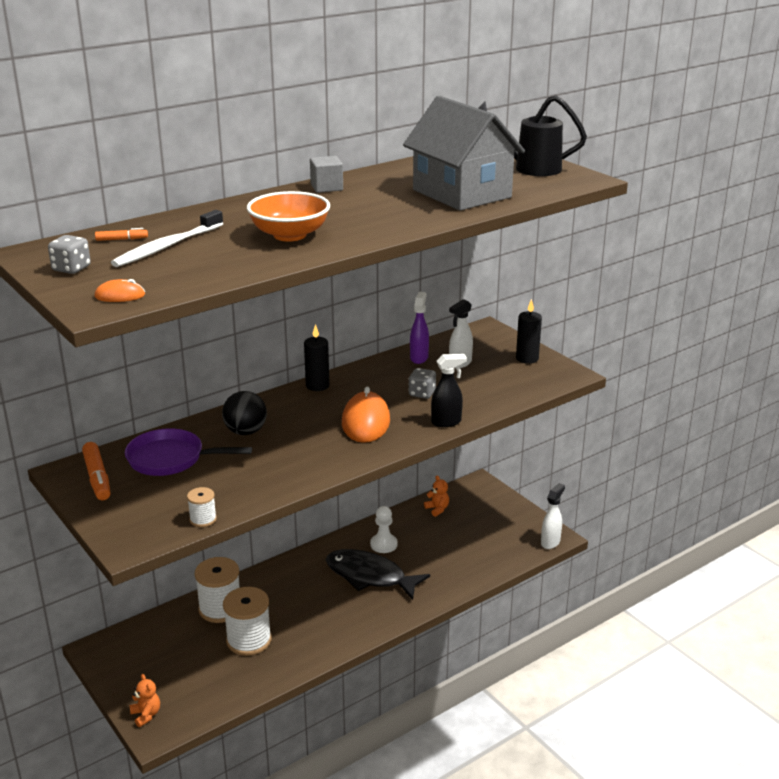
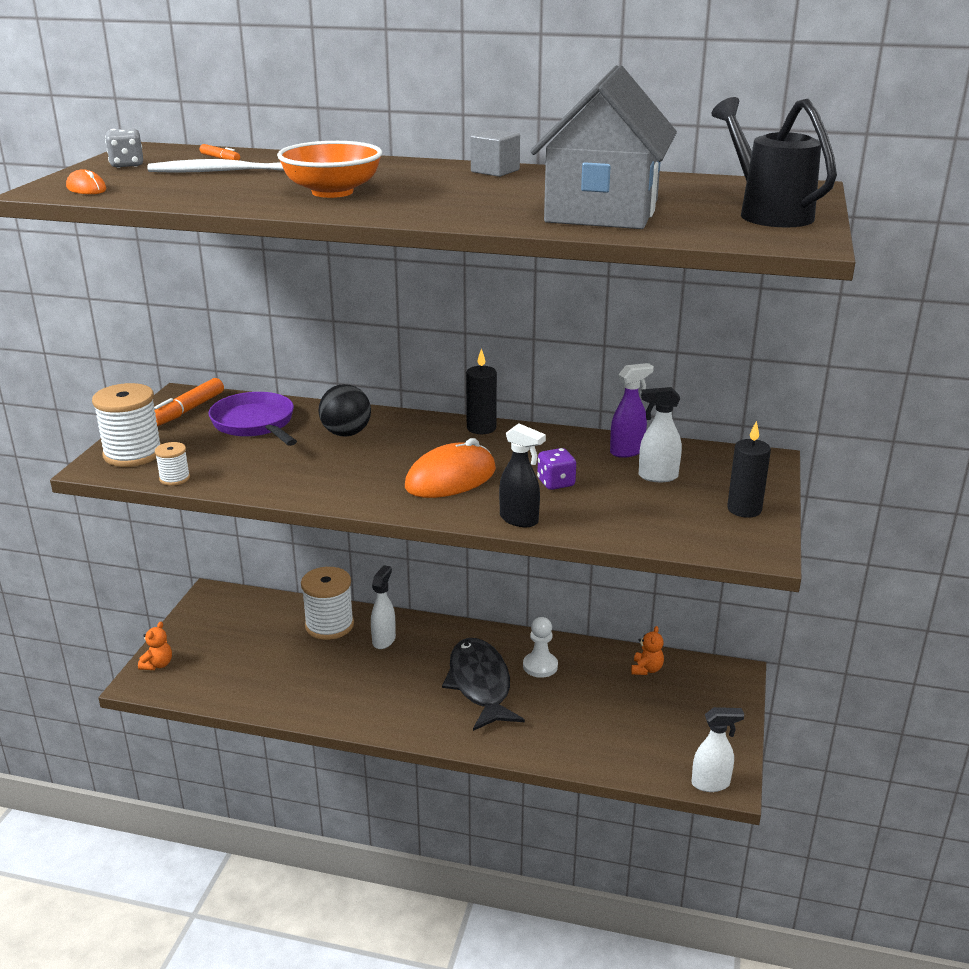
camera: 50 degrees right, 0 degrees up
white spool [223,587,272,656] -> white spool moved to [92,383,161,467]
grey dice [408,368,436,399] -> purple dice [537,448,576,490]
none -> white spray bottle [371,565,396,649]

